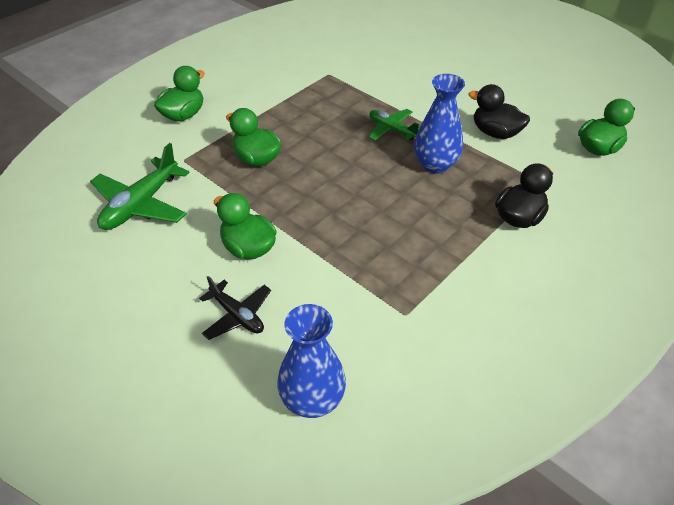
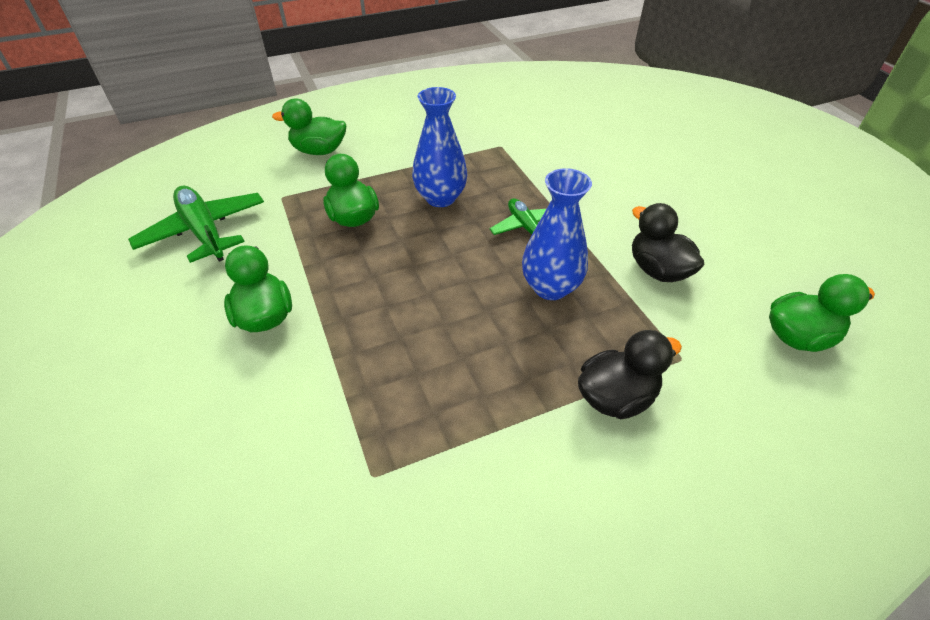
camera: 25 degrees right, 0 degrees up
green plane [90,143,190,230] -> green plane turned 90 degrees clockwise [128,186,264,263]
green duck [154,66,205,121] -> green duck turned 150 degrees counterclockwise [272,99,346,155]
black plane [199,276,271,340] -> none
blue vase [277,304,346,418] -> blue vase moved to [412,87,467,207]

